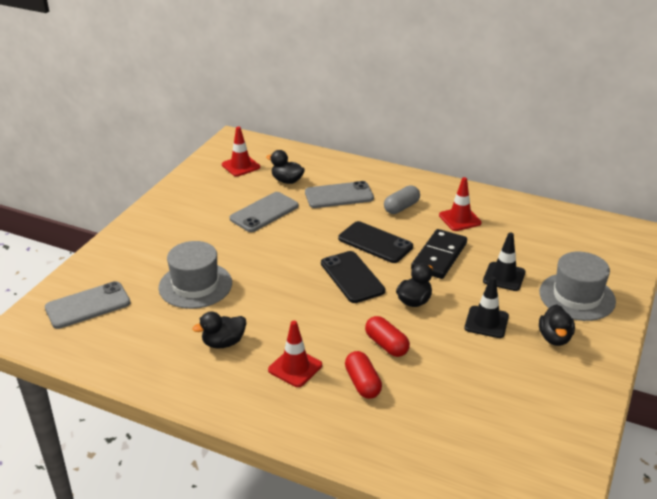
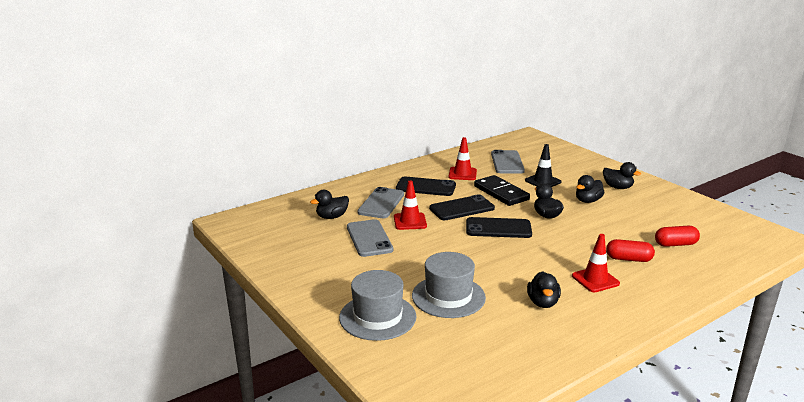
camera: 60 degrees left, 10 degrees down
grey phone [45,281,131,329] -> grey phone moved to [491,150,525,174]
red traffic cone [222,126,260,176] -> red traffic cone moved to [394,181,427,230]
red capsule [365,316,410,357] -> red capsule moved to [655,226,700,247]
grey capsule [384,185,420,214] -> black phone [396,177,456,196]
black traffic cone [465,276,509,338] -> black duck [576,175,605,203]
grey hat [539,252,616,321] -> grey hat moved to [339,270,417,341]

